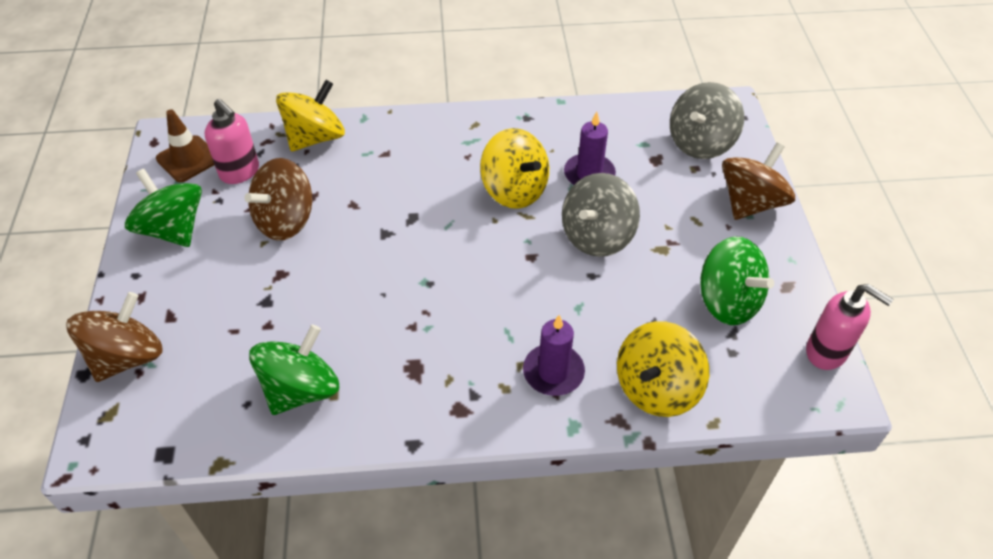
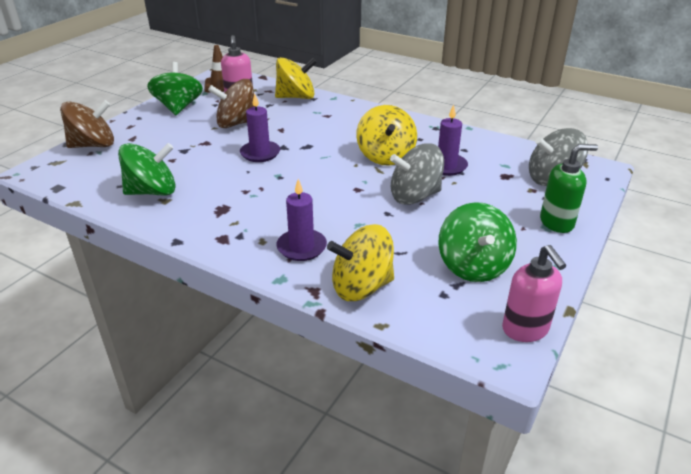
camera: 35 degrees right, 15 degrees down
brown spinning top [722,143,795,220] -> green soap dispenser [540,144,598,233]
none -> purple candle [240,94,280,162]

